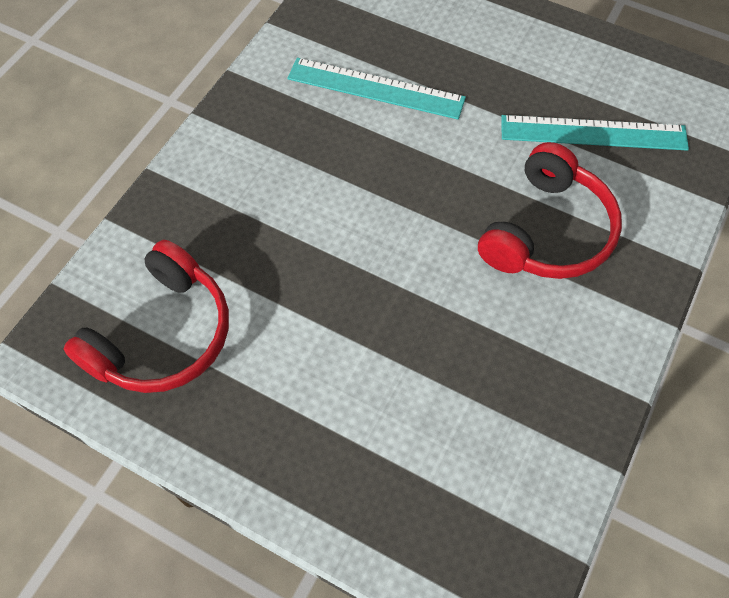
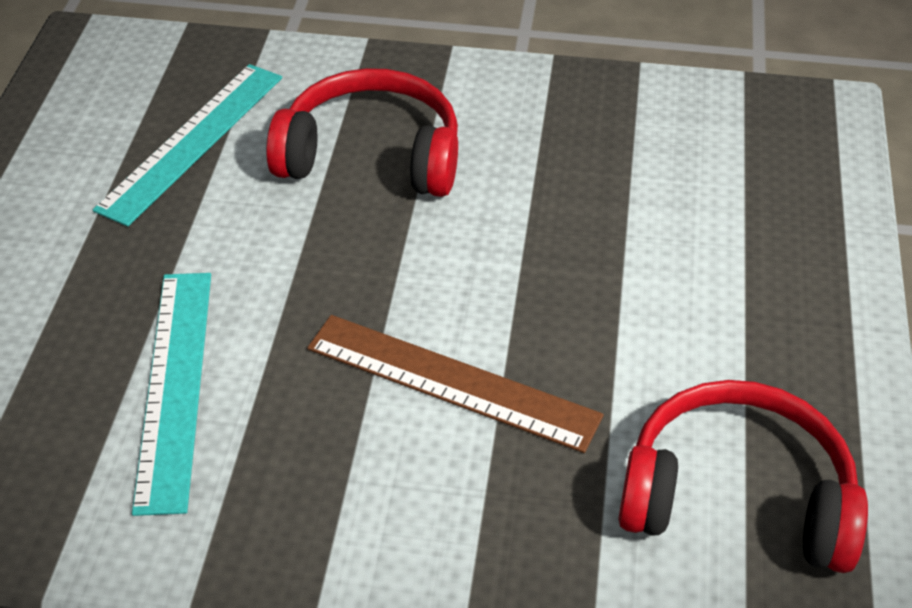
camera: 110 degrees left, 15 degrees down
turquoise ruler [501,115,689,151] -> turquoise ruler turned 45 degrees clockwise [93,64,282,227]
none -> brown ruler [307,315,604,453]

